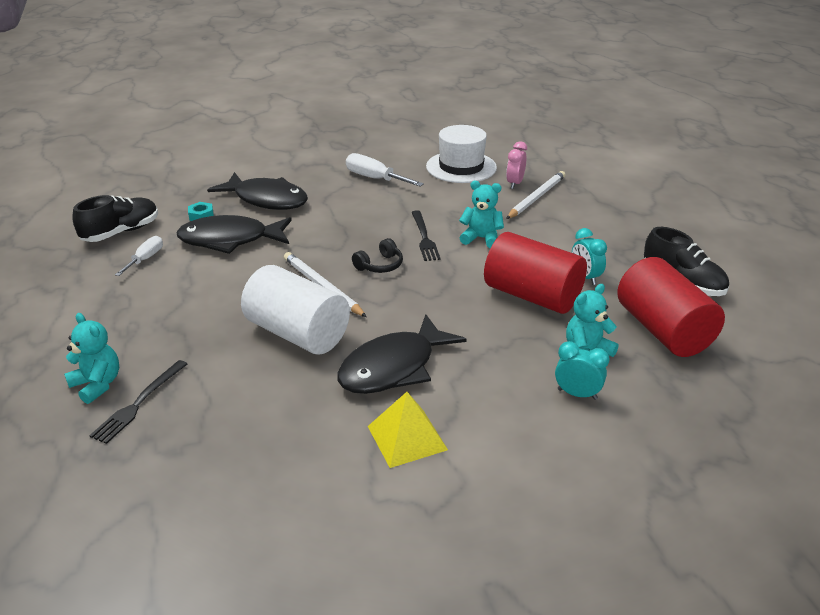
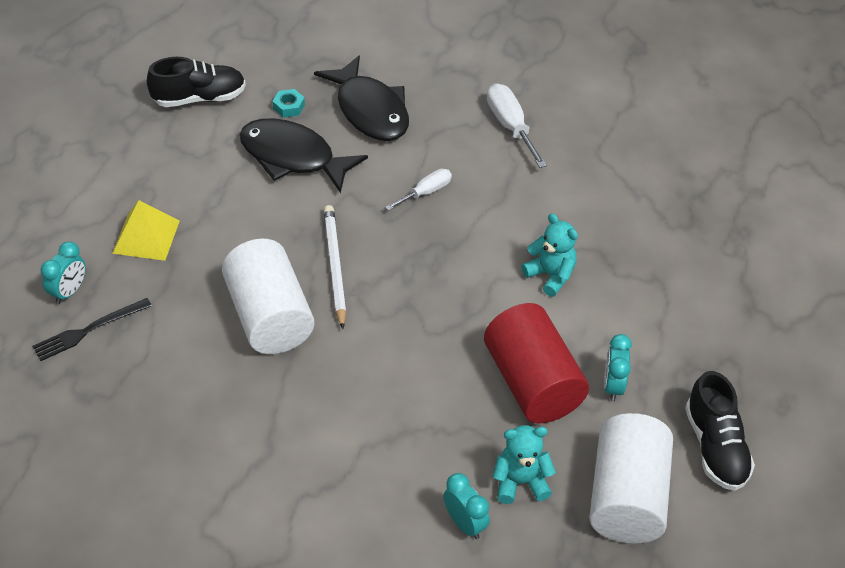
camera: 30 degrees right, 15 degrees up
turquoise teddy bear [64,313,119,404] -> turquoise clock [41,241,86,304]
white screwdriver [115,236,163,276] -> white screwdriver moved to [385,169,452,211]
black fish [337,314,467,394] -> none
black headphones [352,238,403,273] -> none
yellow pyramid [368,392,448,468] -> yellow pyramid moved to [112,200,180,261]
black fork [412,210,441,261] -> none
white hat [426,125,497,183] -> none
pink clock [506,141,527,189] -> none
white pencil [506,171,566,219] -> none
red cylinder [617,257,725,357] -> white cylinder [589,413,673,544]

